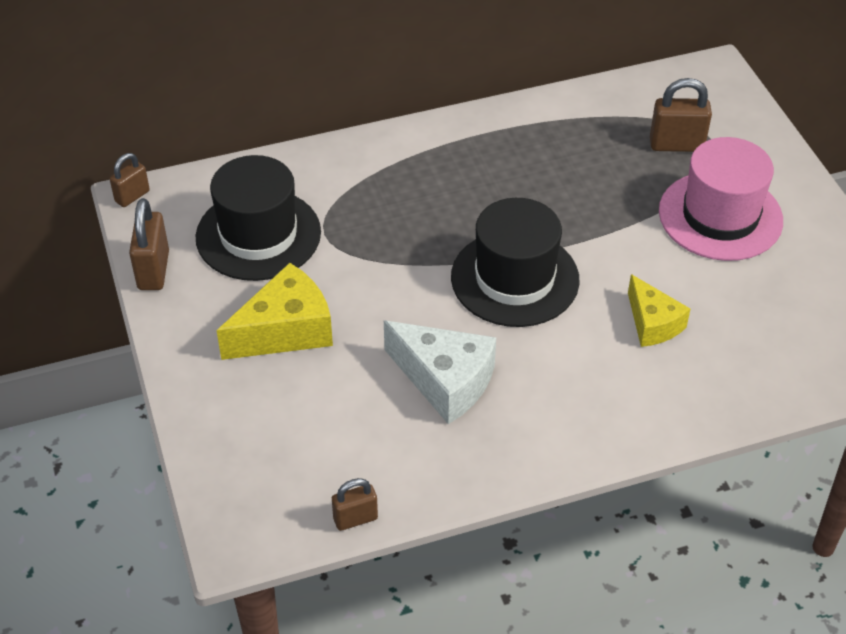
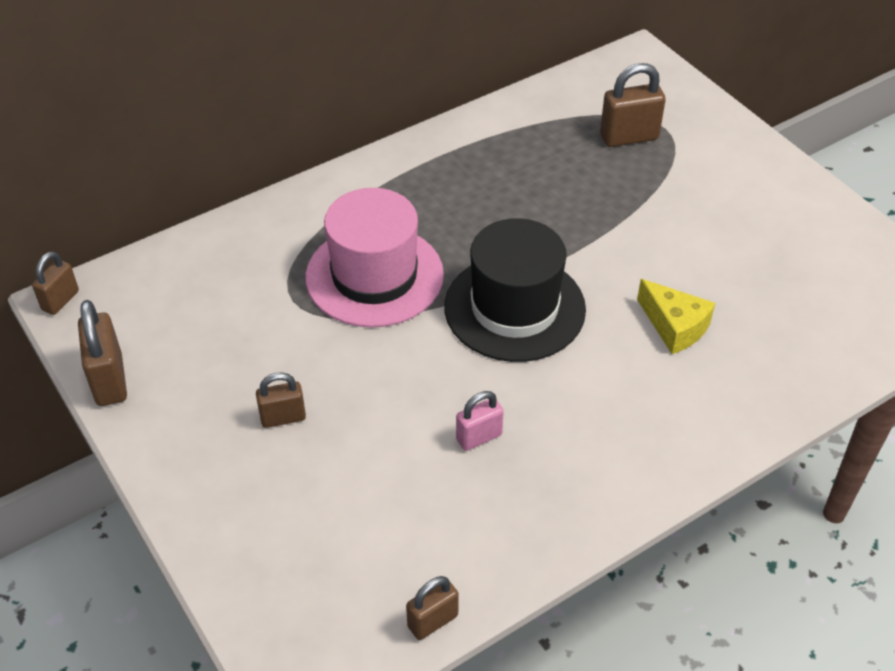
camera: 15 degrees left, 0 degrees up
black hat [196,155,321,281] -> none
yellow cheese [217,263,333,360] -> brown padlock [256,372,306,428]
white cheese [384,321,496,424] -> pink padlock [456,391,504,451]
pink hat [659,137,783,261] -> pink hat moved to [305,188,444,327]

